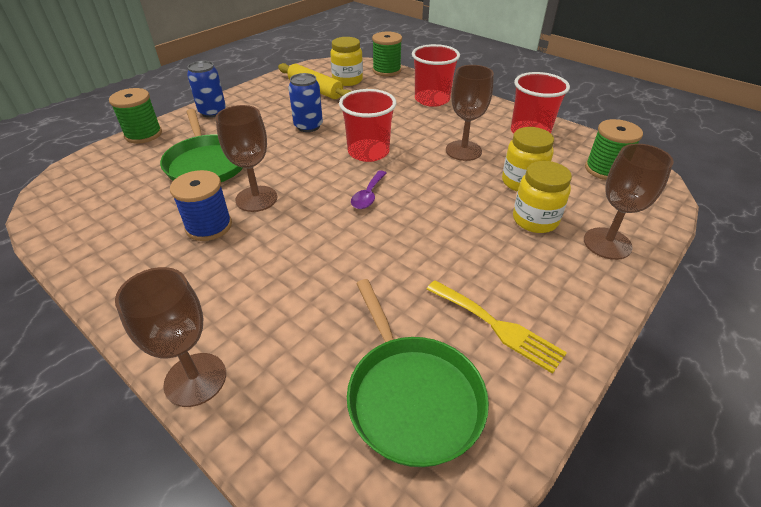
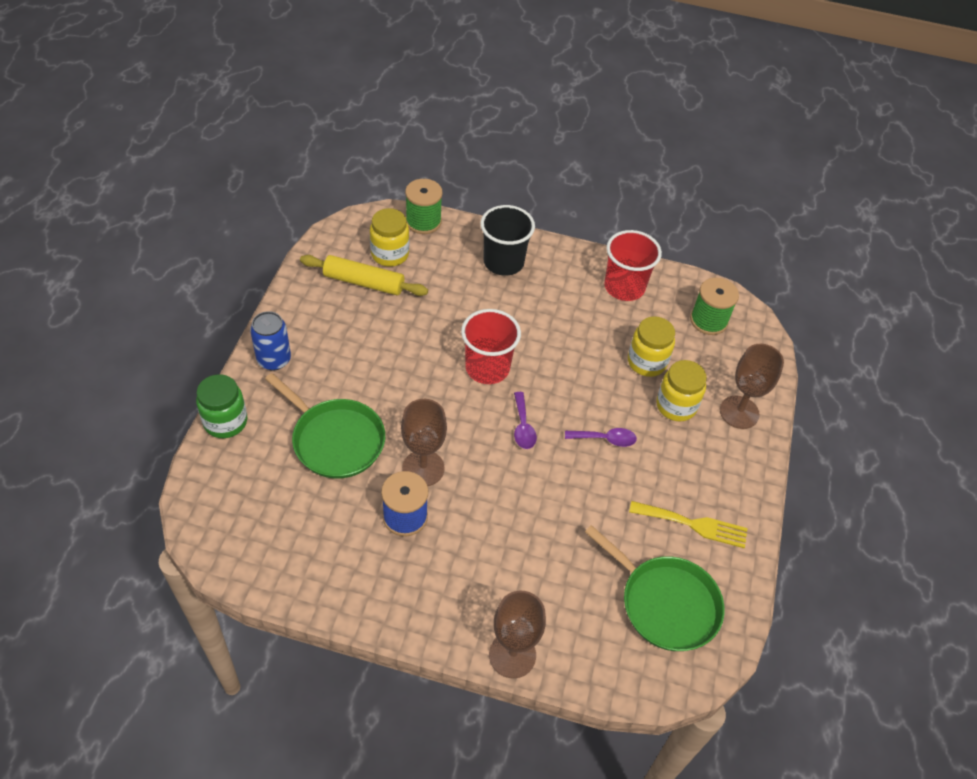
camera: 30 degrees left, 10 degrees up
green spool [109,88,162,143] -> green jar [196,374,247,438]
blue can [288,73,323,132] -> none
red cup [412,44,460,107] -> black cup [480,205,535,276]
brown goblet [446,65,494,161] -> none
none -> purple spoon [565,428,637,447]

